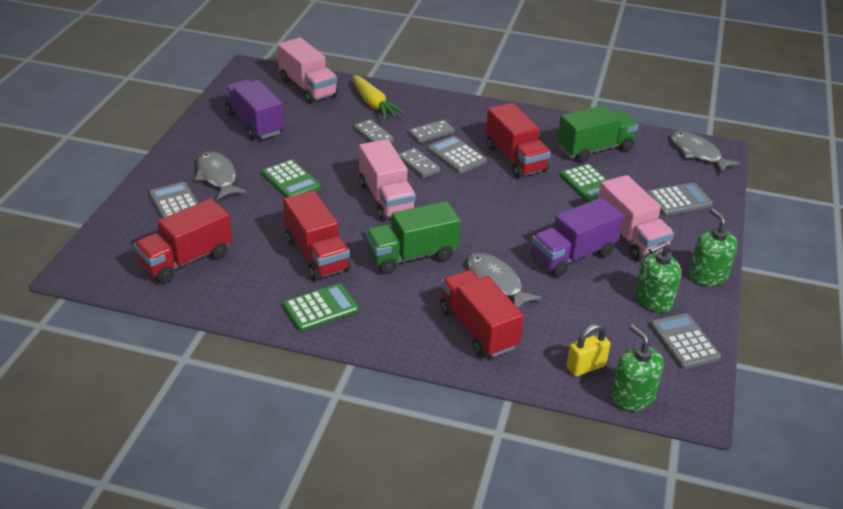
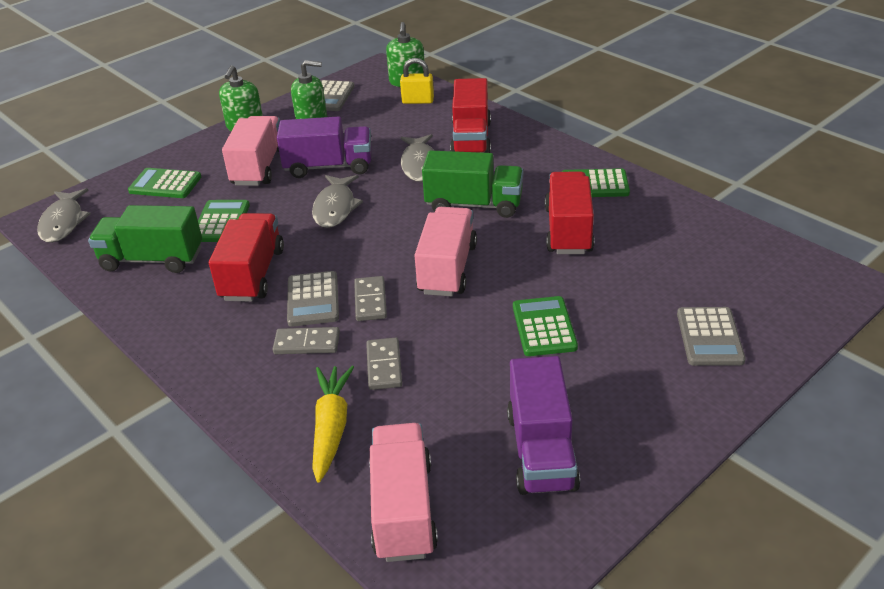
camera: 145 degrees left, 0 degrees up
red truck [134,199,232,283] -> none
grey fish [195,152,247,200] -> grey fish moved to [312,175,363,228]
grey calculator [647,182,713,216] -> green calculator [128,168,201,198]

